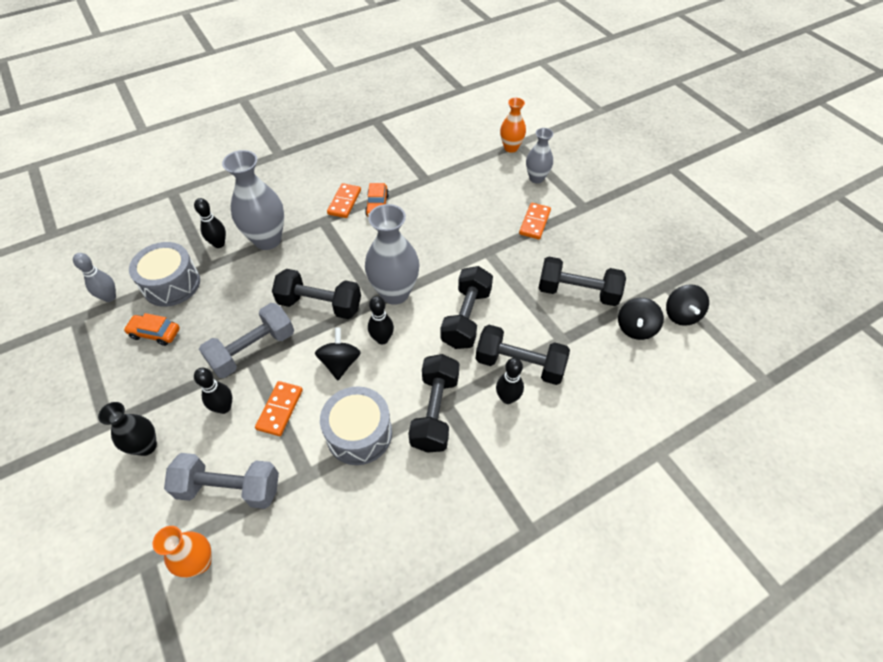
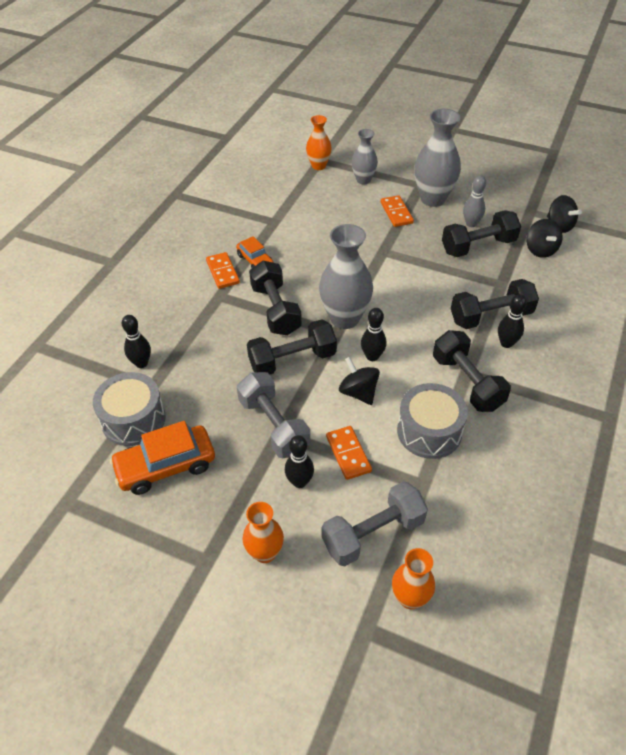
camera: 35 degrees left, 5 degrees down
grey bowling pin [73,253,116,302] -> grey bowling pin moved to [463,175,486,227]
black vase [98,402,157,456] -> orange vase [242,502,284,563]
orange car [124,313,180,346] -> orange car [110,421,215,495], size x1.70
grey dumbbell [199,303,294,378] -> grey dumbbell turned 45 degrees counterclockwise [237,372,310,458]
grey vase [222,150,284,250] -> grey vase moved to [414,109,461,207]
black dumbbell [441,266,493,349] -> black dumbbell moved to [249,261,302,335]

